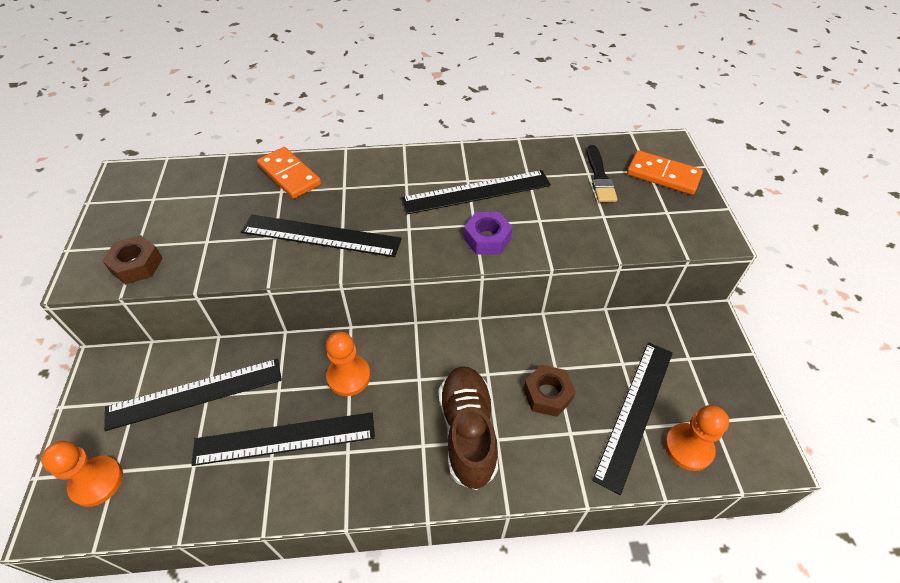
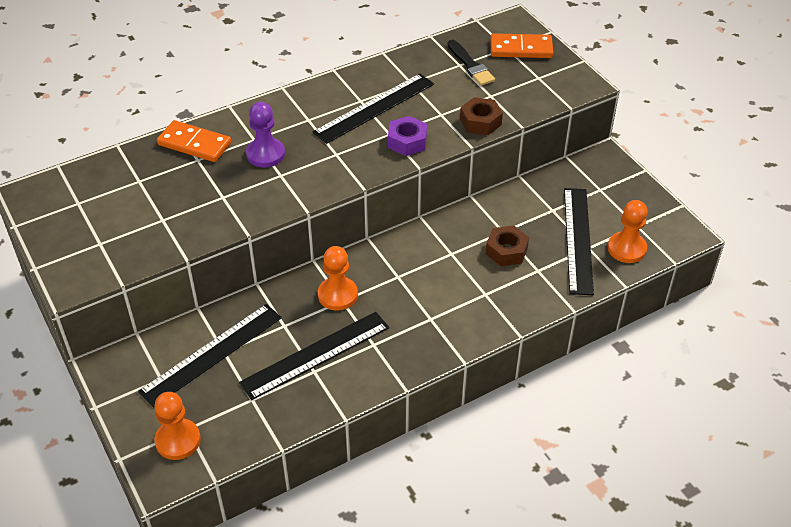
camera: 25 degrees left, 5 degrees down
brown nut [102,235,163,285] -> brown nut moved to [460,97,503,135]
black ruler [241,215,402,257] -> none
brown shoe [439,366,498,490] -> none
none -> purple pawn [246,102,285,167]

